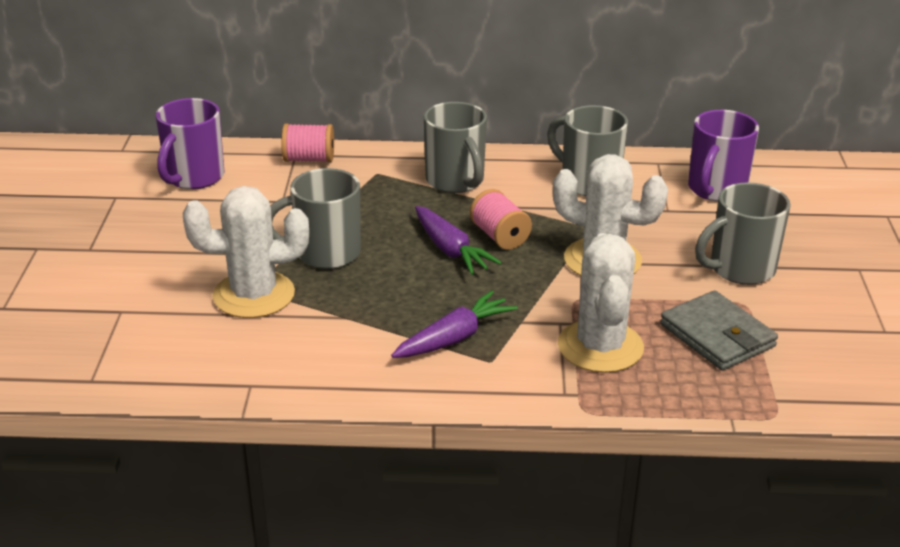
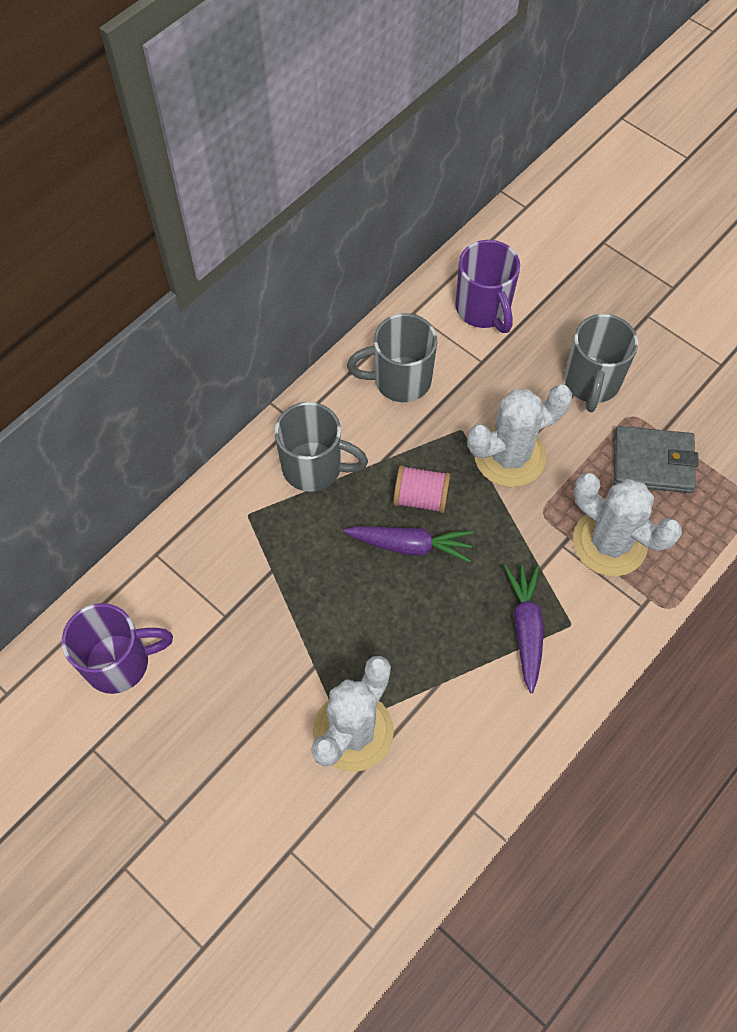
camera: 50 degrees left, 30 degrees up
purple mug [156,98,225,189] -> purple mug turned 75 degrees counterclockwise [62,603,173,694]
grey mug [270,168,361,269] -> none
pink spool [281,123,334,163] -> none

